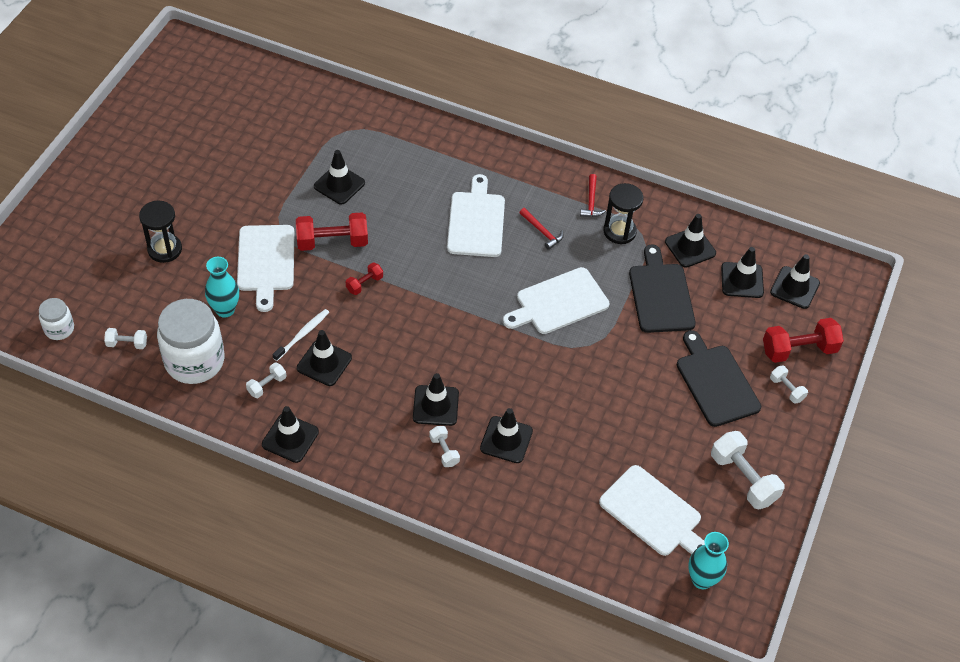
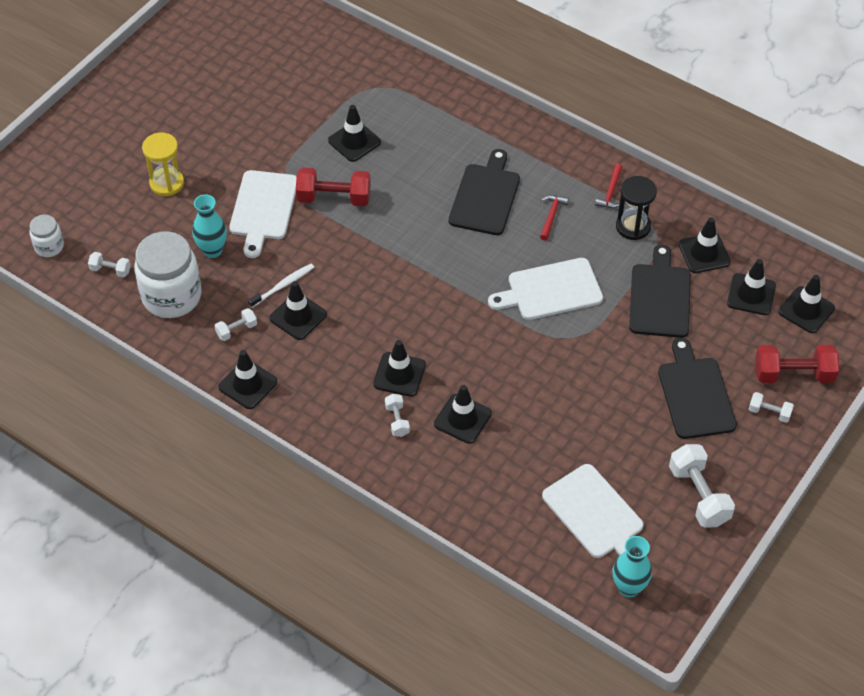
camera: 15 degrees right, 0 degrees up
black hourglass [139,200,182,263] -> yellow hourglass [142,132,184,196]
red dumbbell [346,262,383,295] -> none
white cutting board [447,174,505,257] -> black cutting board [449,149,520,235]
red hammer [519,208,564,250] -> red hammer turned 135 degrees counterclockwise [540,195,569,241]
white dumbbell [770,366,808,404] -> white dumbbell turned 45 degrees counterclockwise [749,392,794,423]

